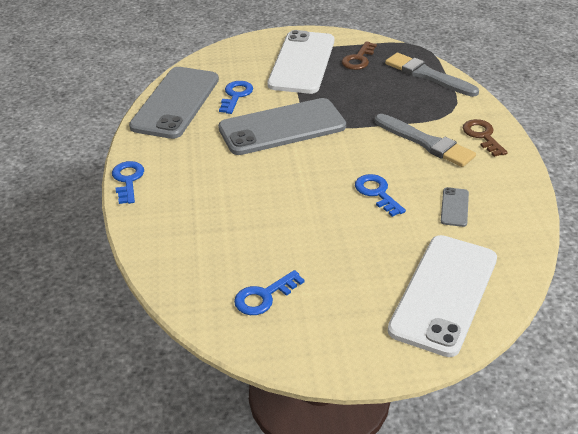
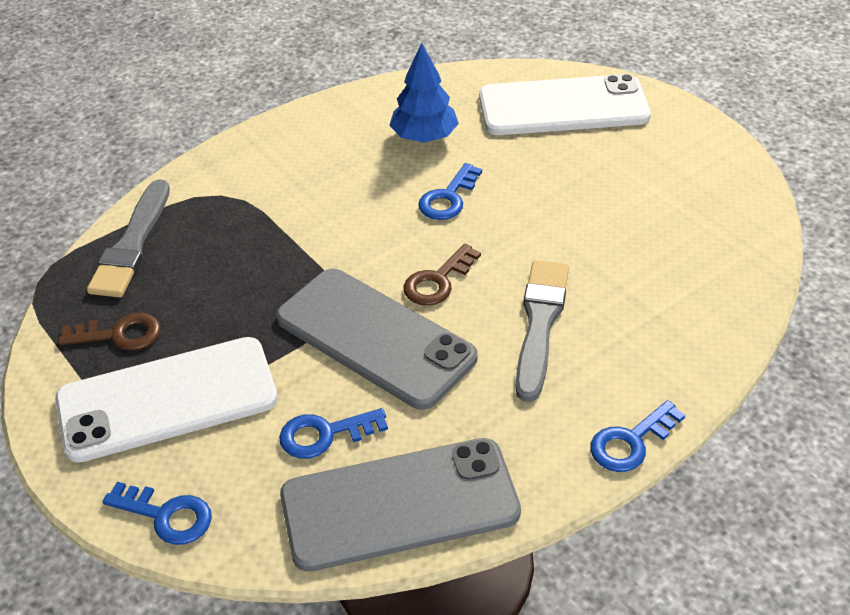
camera: 120 degrees left, 5 degrees up
blue key [234,270,305,315] -> blue key moved to [102,482,212,545]
grey brush [375,114,476,167] -> grey brush moved to [515,260,569,402]
grey phone [441,187,469,227] -> blue tree [389,43,459,143]
brown key [463,119,508,157] -> brown key moved to [403,243,481,306]

